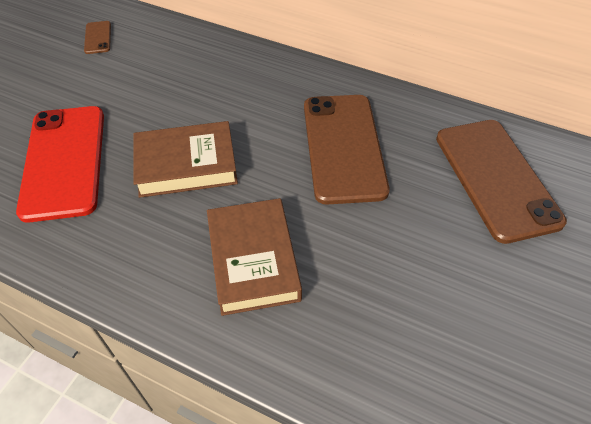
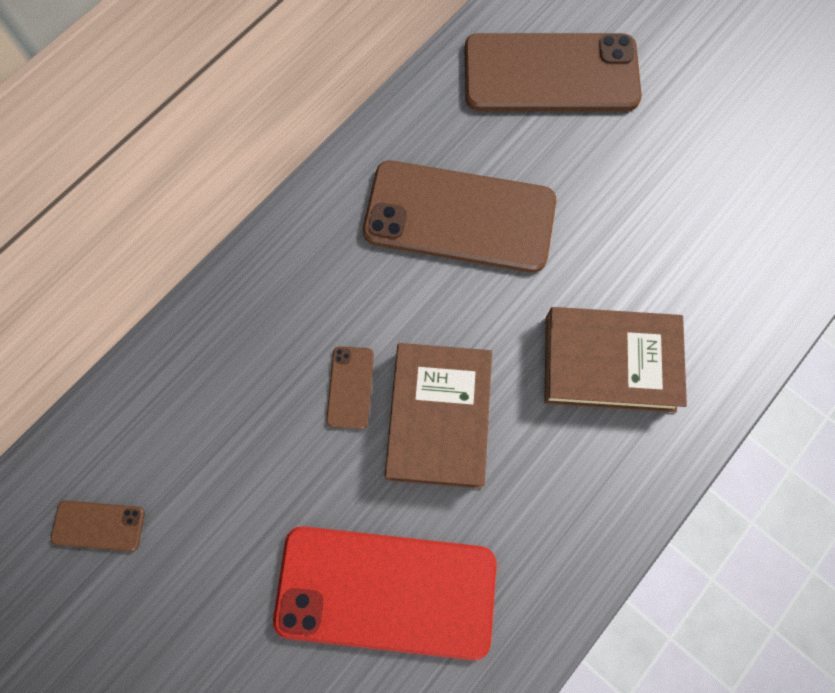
camera: 75 degrees left, 20 degrees up
none -> brown phone [326,346,374,429]

